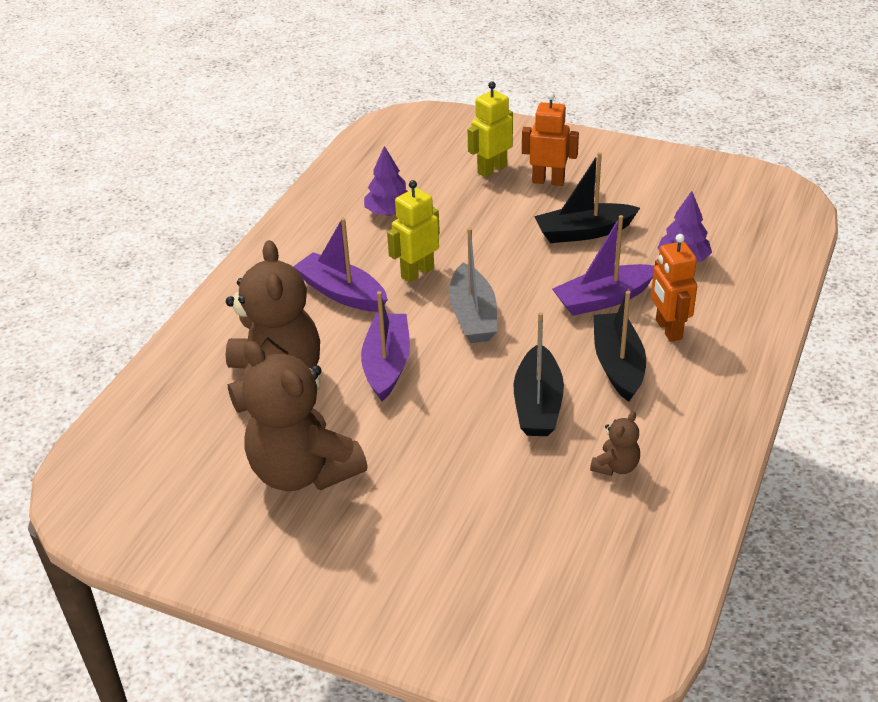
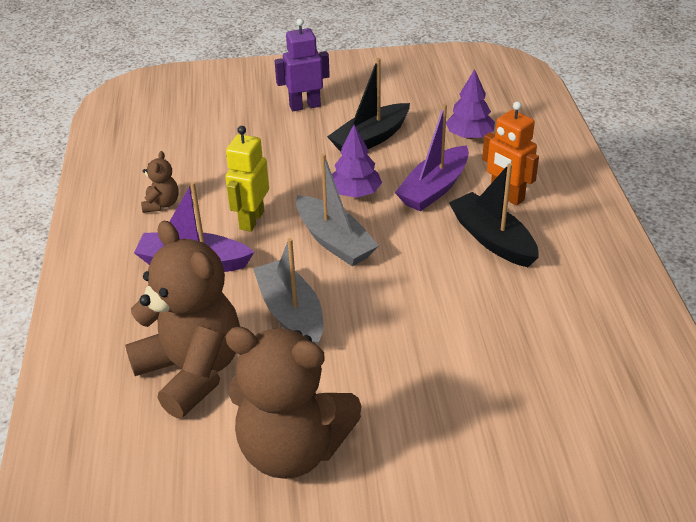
camera: 30 degrees left, 0 degrees up
purple boat [361,291,410,401] -> grey boat [253,238,324,345]
purple tree [364,146,408,216] -> purple tree moved to [332,125,382,198]
yellow robot [468,81,513,177] -> none
black boat [514,312,564,436] -> none
orange robot [522,92,579,186] -> purple robot [275,18,330,111]
brown teddy bear [590,411,640,476] -> brown teddy bear moved to [141,151,179,213]

